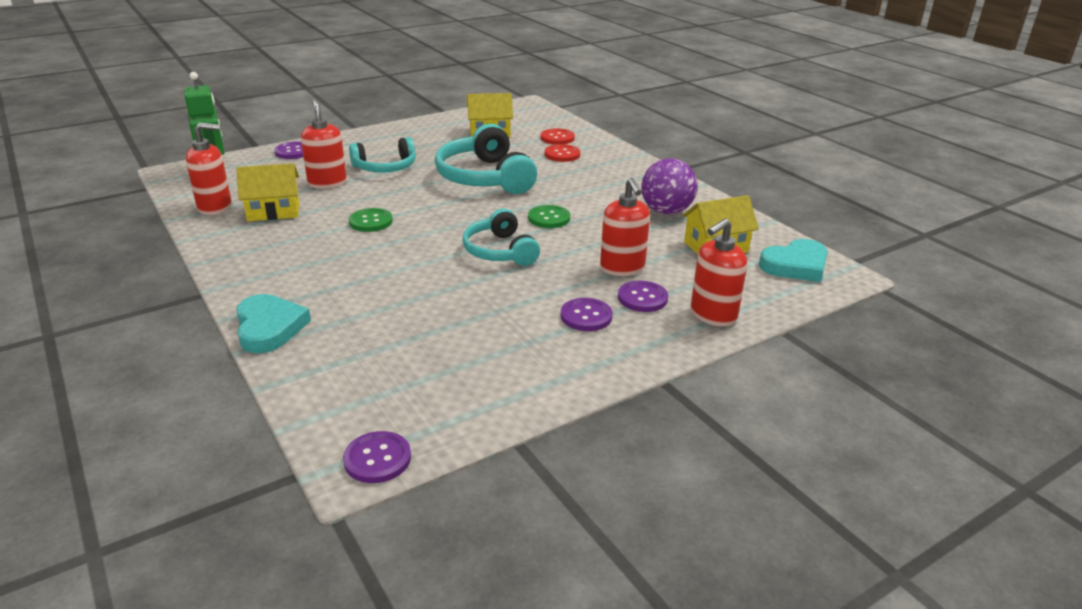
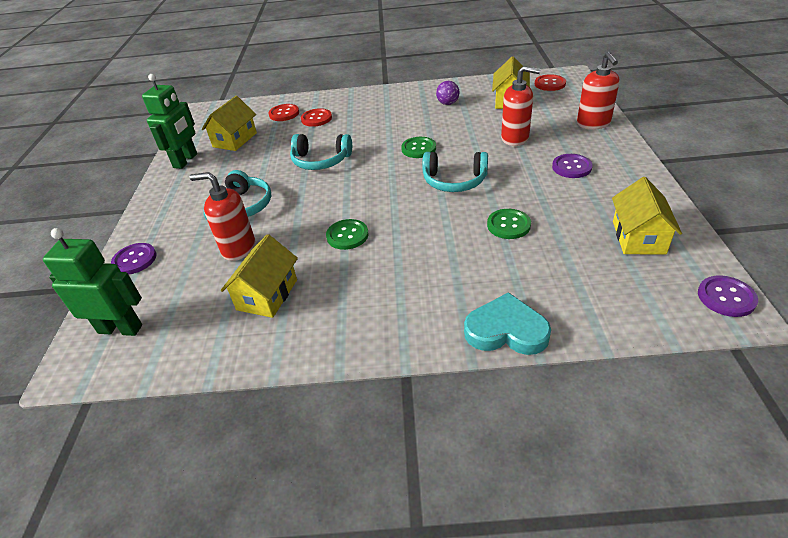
camera: 55 degrees left, 10 degrees up
red soap dispenser [186,123,232,215] -> none
turquoise headphones [435,124,537,194] -> turquoise headphones [290,134,352,170], size x0.64
purple button [618,281,668,312] -> none
purple ball [641,158,698,215] -> purple ball [436,81,459,105], size x0.56
turquoise heart [759,239,828,282] -> red button [535,74,566,91]
none -> green robot [142,74,197,169]
none -> green button [487,209,531,239]
none -> yellow house [612,177,682,254]

